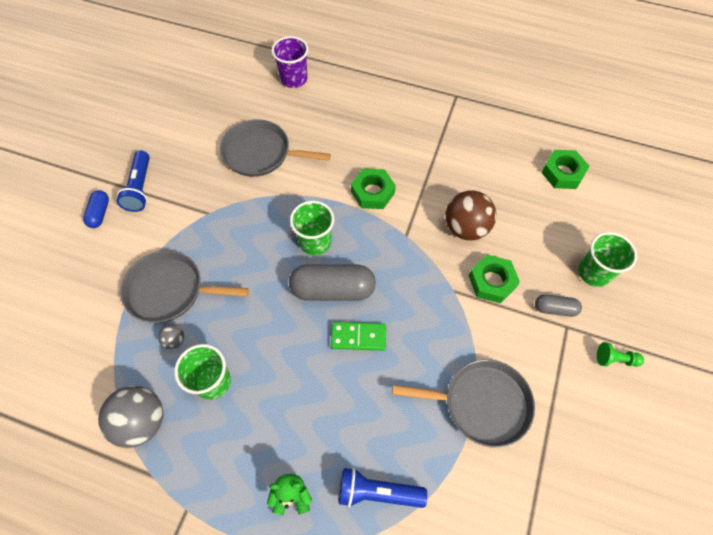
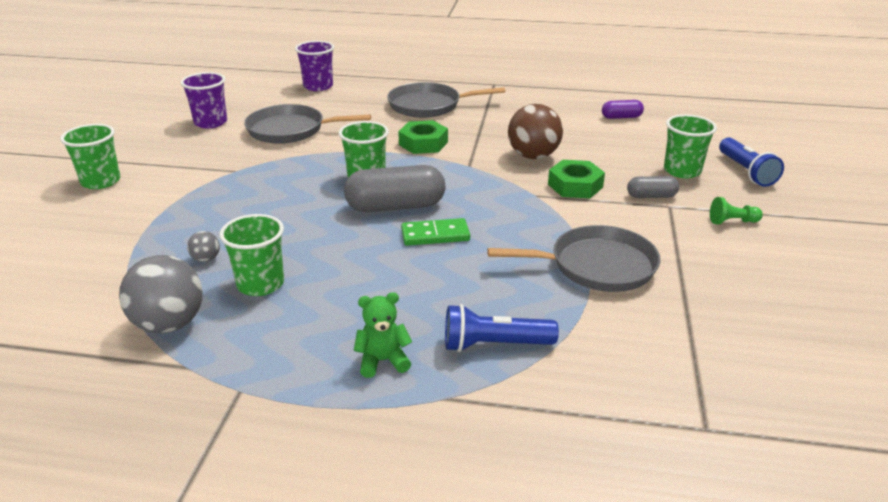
camera: 10 degrees left, 30 degrees down
blue capsule [83,190,109,228] -> green cup [60,124,121,189]
blue flashlight [117,150,150,212] -> blue flashlight moved to [719,137,784,187]
grey pan [121,251,249,323] -> grey pan moved to [387,82,505,118]
green nut [541,150,589,189] -> purple capsule [602,100,644,119]
none -> purple cup [181,72,227,129]

